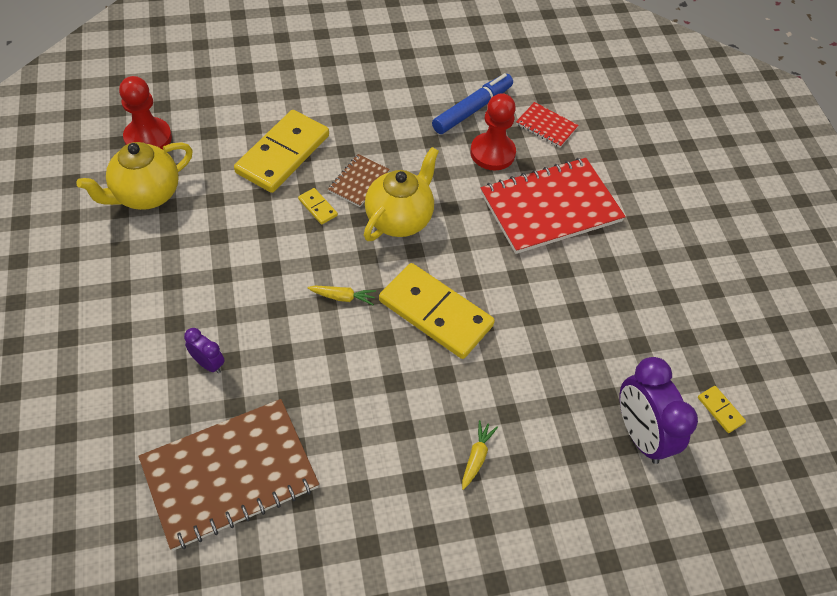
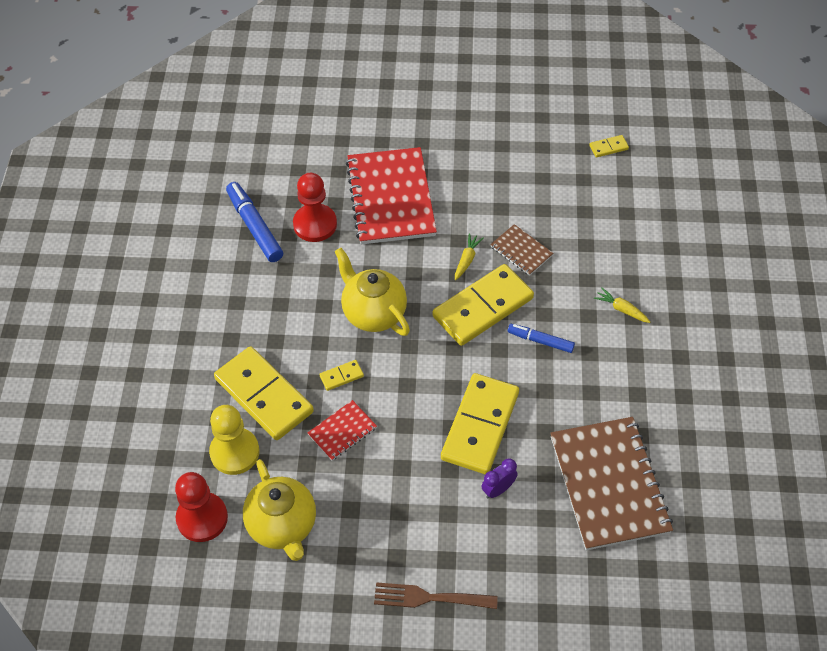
camera: 70 degrees left, 0 degrees up
yellow carrot [307,285,376,305] -> yellow carrot moved to [455,233,484,280]
brown notebook [328,154,390,207] -> brown notebook moved to [490,224,553,276]
red notebook [516,102,579,148] -> red notebook moved to [307,400,377,461]
purple clock [620,357,698,464] -> none
none -> yellow pawn [209,405,260,475]
none -> brown fork [374,582,498,609]
none -> yellow domino [441,373,519,474]
none -> blue marker [508,324,575,353]

